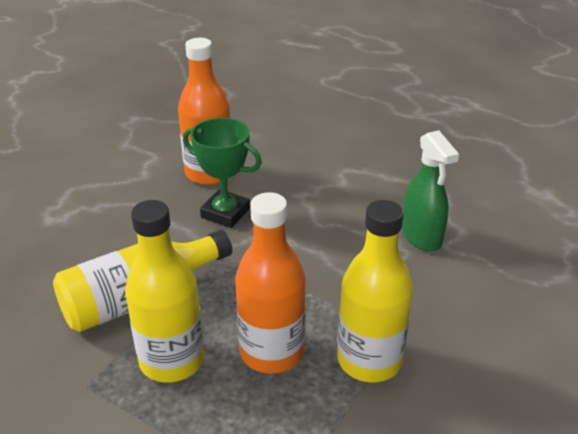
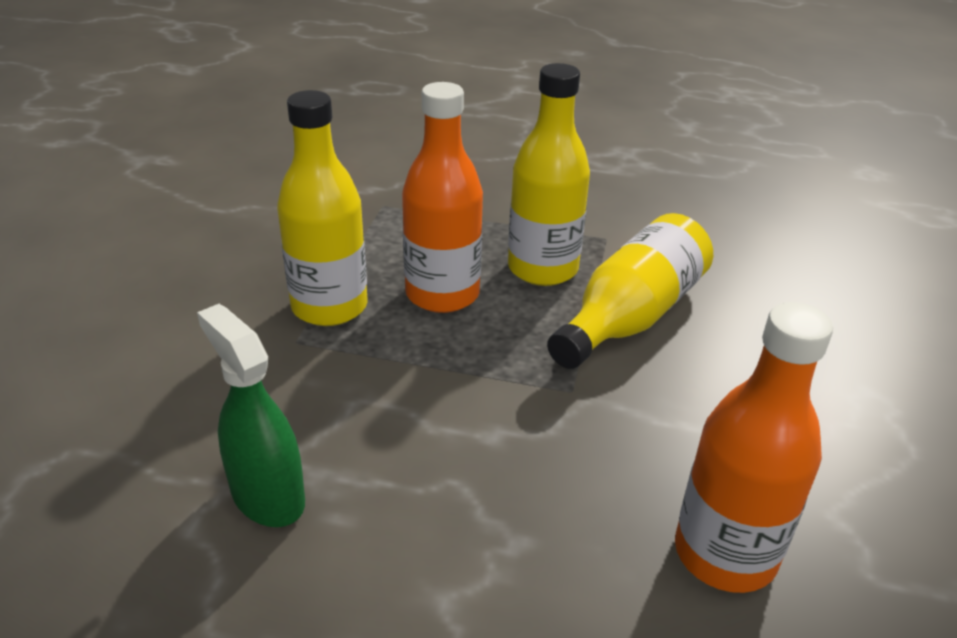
camera: 160 degrees right, 0 degrees up
green trophy [183,118,262,228] -> none

